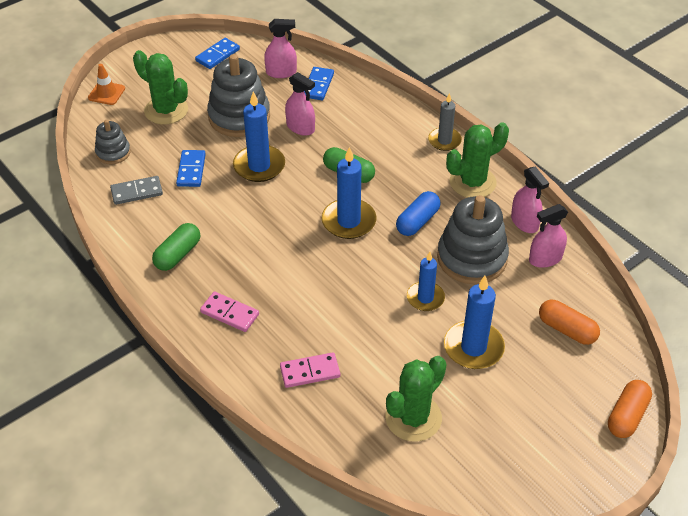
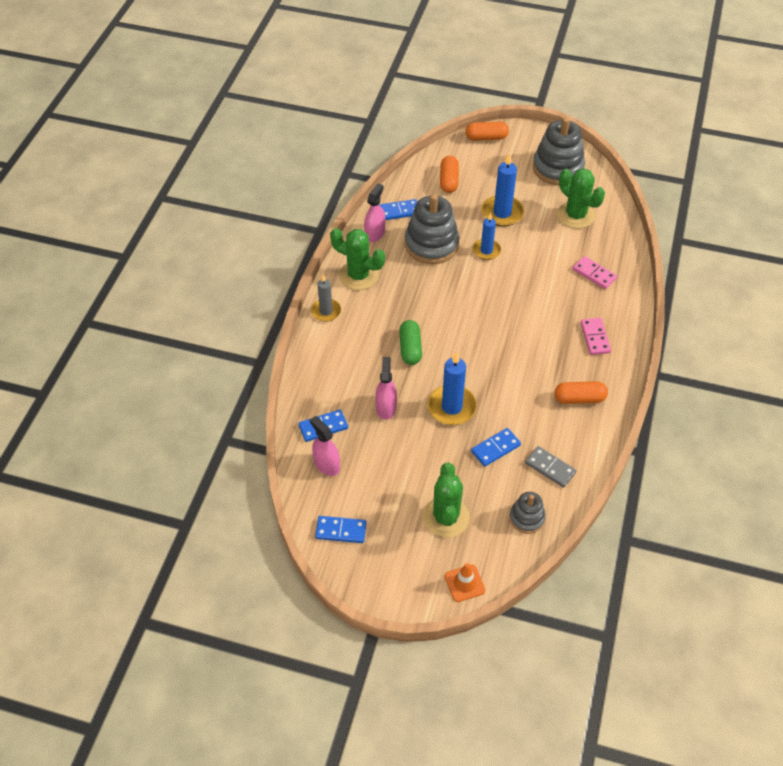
camera: 125 degrees left, 5 degrees up
green capsule [152,223,200,271] -> orange capsule [554,381,608,404]
grey stacking toy [207,54,270,137] -> grey stacking toy moved to [533,117,585,185]
blue candle [321,147,377,239] -> none
green cactus [385,356,447,442] -> green cactus turned 45 degrees clockwise [557,168,605,229]
blue capsule [396,191,441,236] -> none
pink spray bottle [529,204,568,268] -> blue domino [380,199,417,220]

